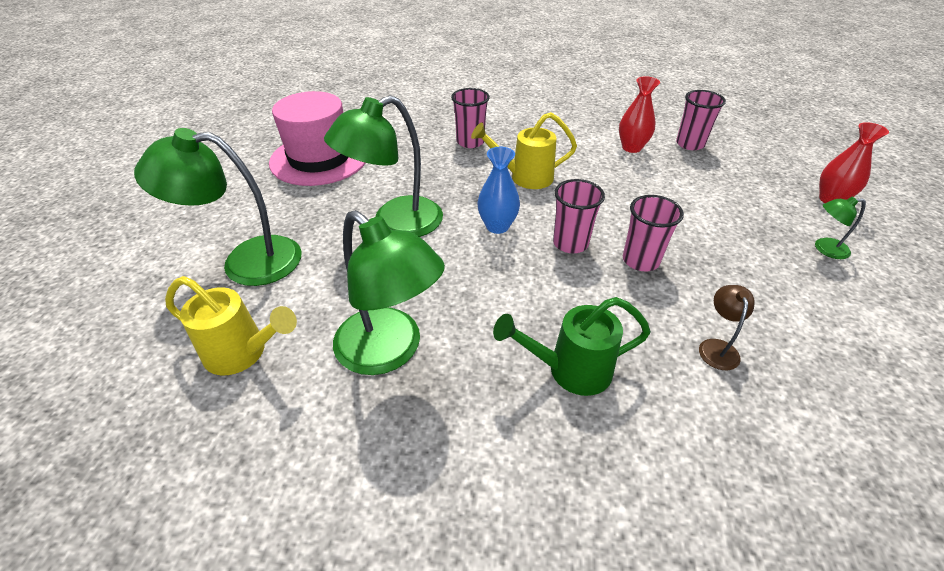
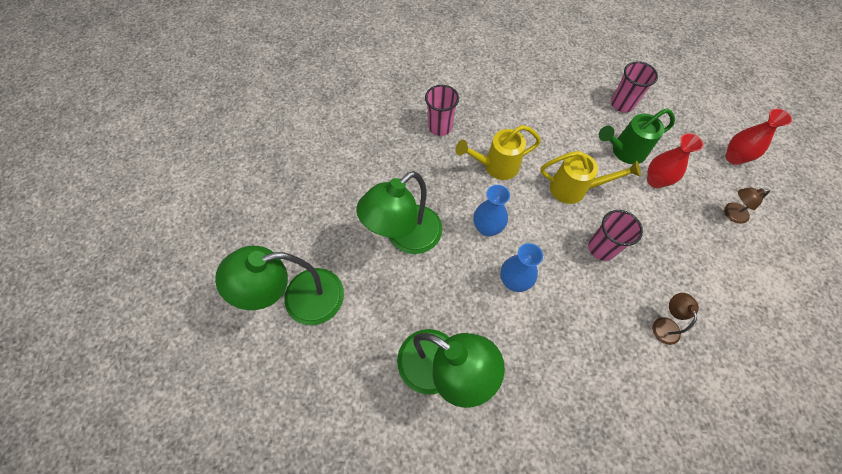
camera: 10 degrees left, 20 degrees up
yellow watering can [165,276,297,375] -> yellow watering can moved to [541,151,641,204]
pink hat [269,91,365,186] -> none
green watering can [493,297,651,396] -> green watering can moved to [599,108,675,164]
pink cup [553,179,605,253] -> none
red vase [619,76,660,153] -> red vase moved to [647,133,703,188]
green lamp [815,197,866,259] -> brown lamp [724,188,771,224]
none -> blue vase [500,243,543,292]

